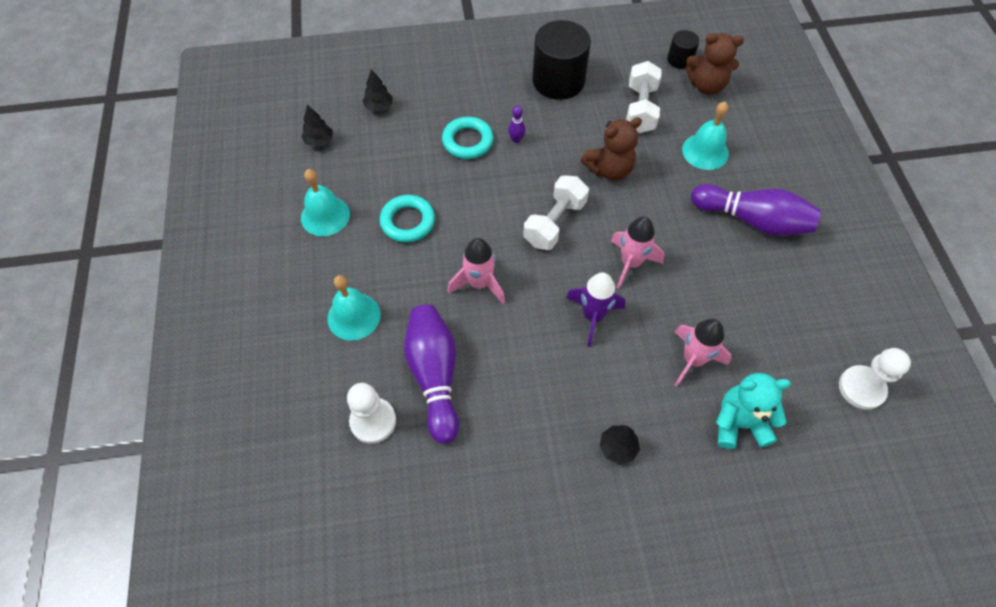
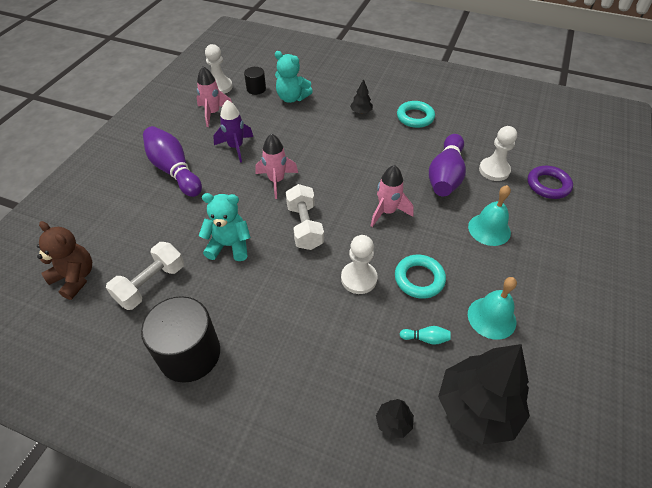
camera: 150 degrees left, 10 degrees down
black tree [301,105,333,147] -> black tree [438,344,530,445], size x2.32
turquoise ring [442,117,494,159] -> turquoise ring moved to [397,101,435,128]
purple bowling pin [508,106,525,143] -> none
white dumbbell [523,175,589,250] -> white dumbbell turned 75 degrees counterclockwise [286,184,324,250]
purple rocket [566,272,626,347] -> purple rocket moved to [213,100,253,163]
brown teddy bear [581,117,642,180] -> turquoise teddy bear [199,193,251,261]
black cylinder [667,30,699,69] -> black cylinder moved to [244,67,266,95]
pink rocket [675,319,731,387] -> pink rocket moved to [197,66,232,127]
turquoise bell [682,102,729,170] -> none
none -> white pawn [341,235,378,294]
none -> turquoise bowling pin [400,326,451,345]
none -> purple ring [528,166,573,199]

